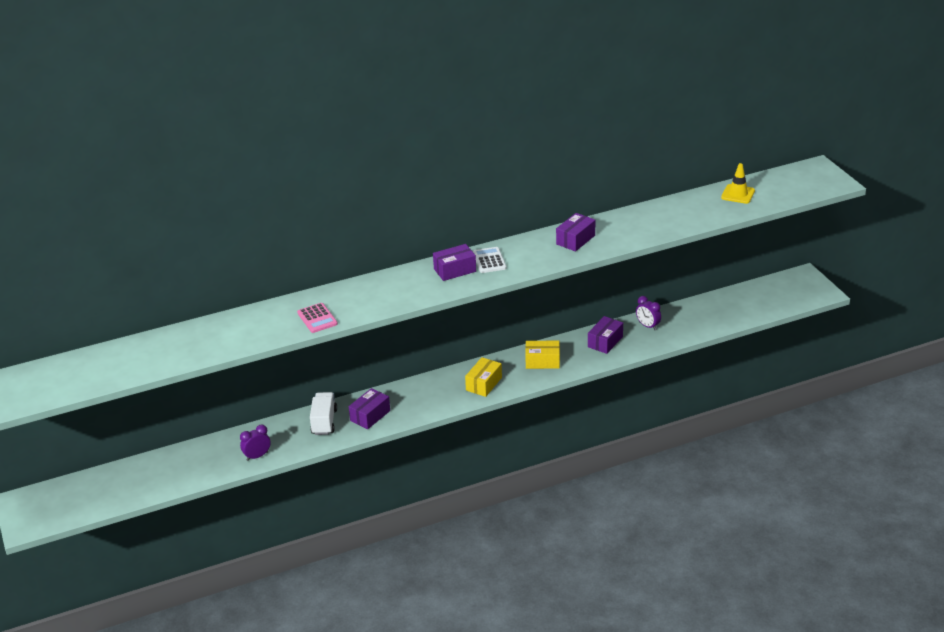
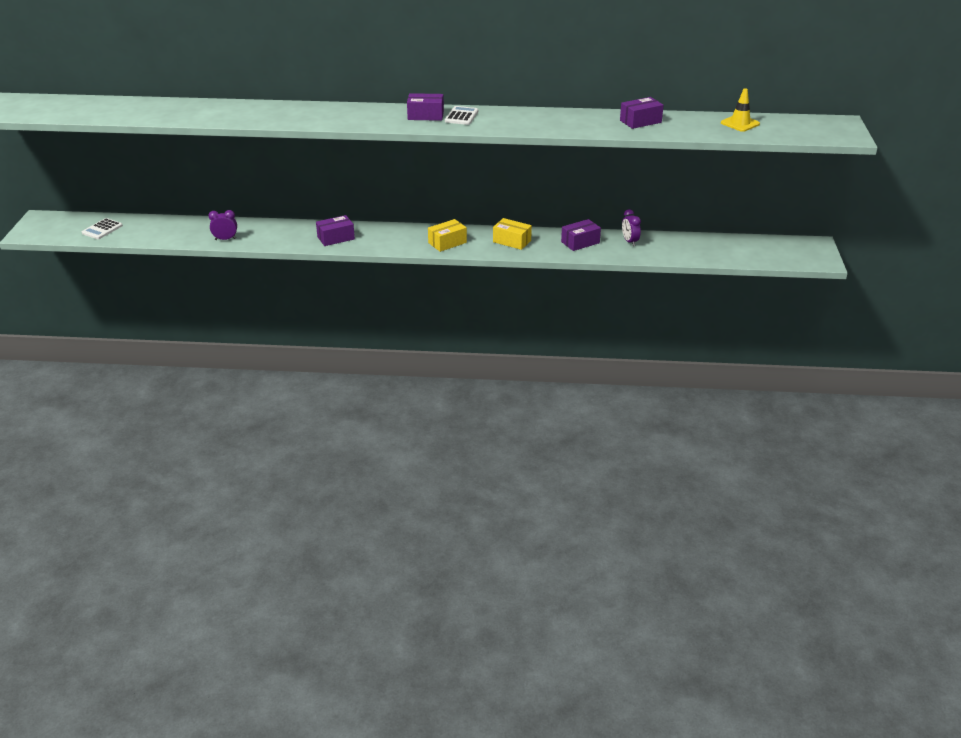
camera: 25 degrees right, 0 degrees up
pink calculator [297,303,338,333] -> none
white truck [310,392,337,435] -> none
purple box [556,213,595,252] -> purple box moved to [620,97,664,129]
none -> white calculator [82,218,123,239]

